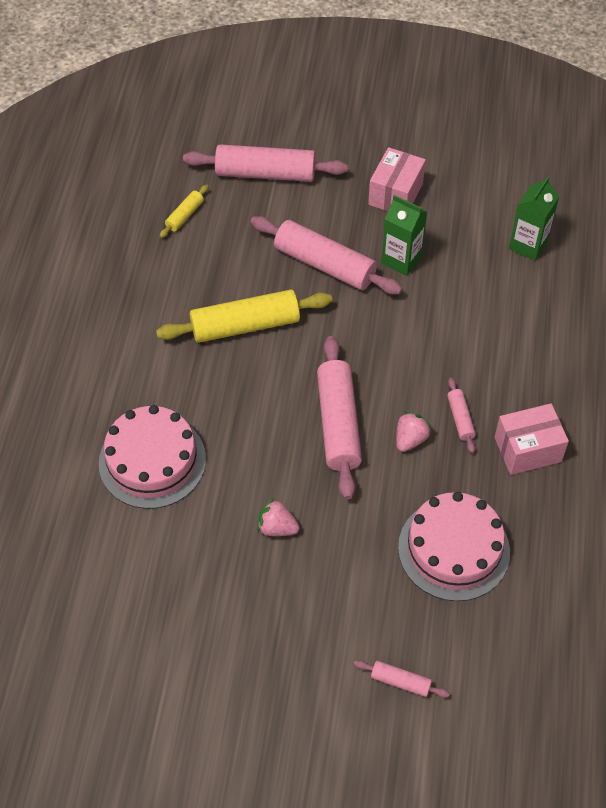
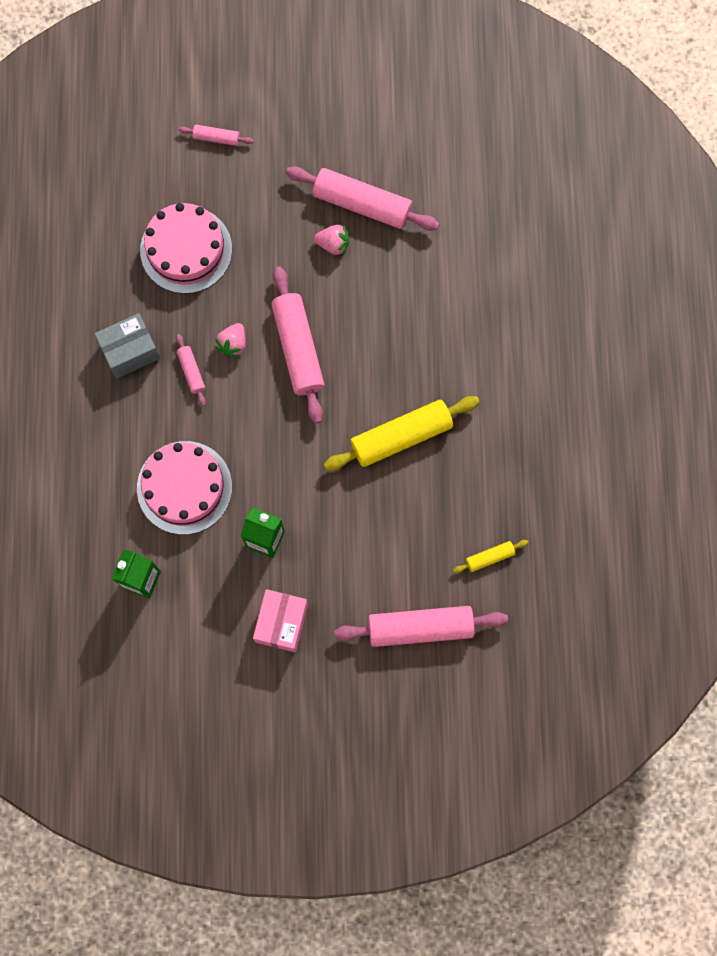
camera: 170 degrees right, 20 degrees up
pink cake [99,405,206,509] -> pink cake moved to [137,441,232,535]
yellow rolling pin [160,185,209,238] -> yellow rolling pin turned 45 degrees clockwise [453,540,529,573]
pink rolling pin [251,216,403,295] -> pink rolling pin moved to [286,166,440,231]
pink box [495,403,569,475] -> grey box [95,313,160,378]

